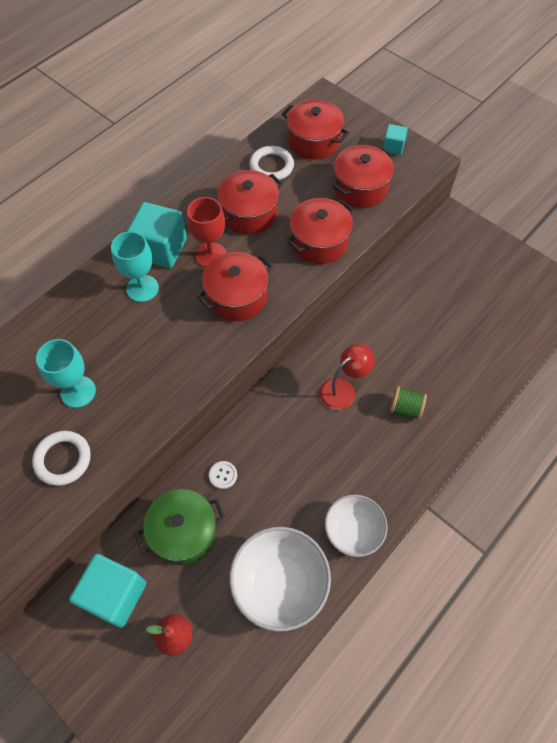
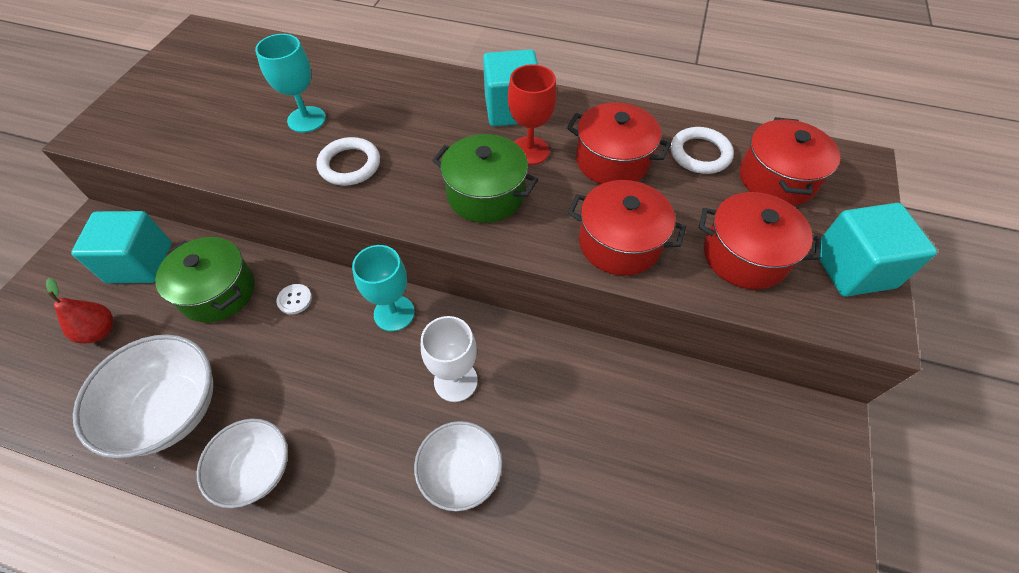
camera: 65 degrees right, 5 degrees down
white ring [32,431,91,486] -> white ring moved to [316,137,380,186]
turquoise goblet [111,231,159,302] -> turquoise goblet moved to [352,245,415,331]
red pot [197,252,273,321] -> green pot [432,134,538,223]
red lamp [320,344,375,410] -> white goblet [421,316,478,402]
turquoise cube [383,124,408,155] -> turquoise cube [814,203,937,297], size x1.93
green spool [390,386,427,420] -> white bowl [414,421,502,511]

